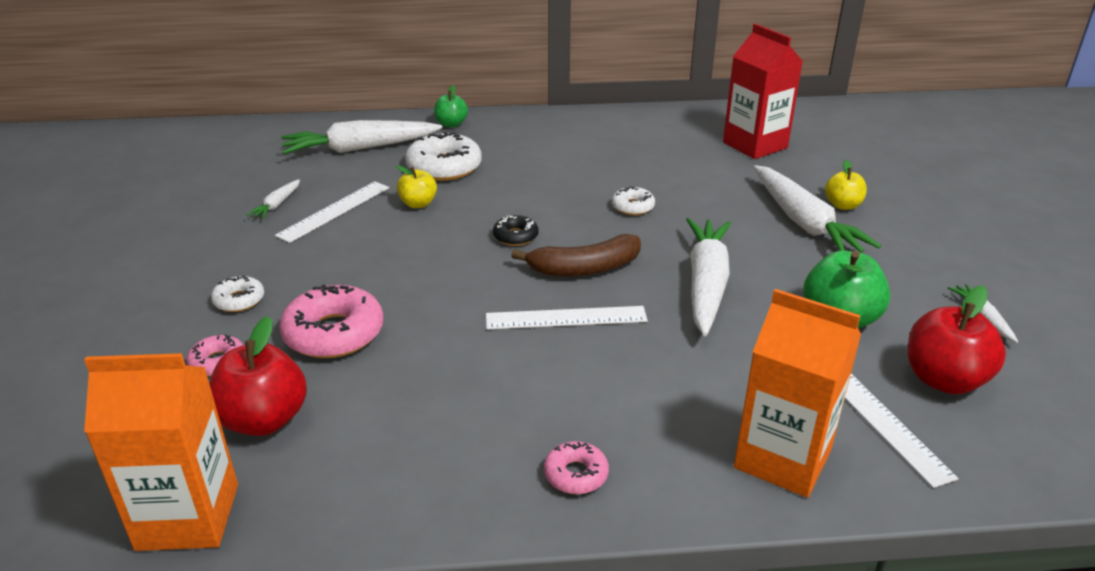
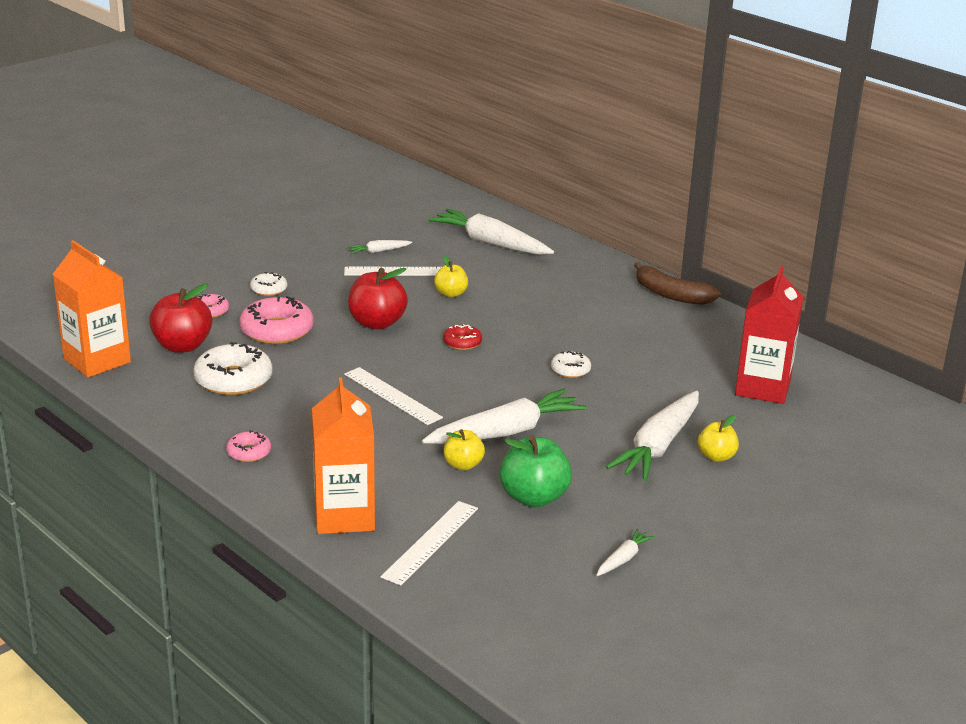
camera: 50 degrees right, 5 degrees down
white donut [405,132,482,181] -> white donut moved to [193,342,272,395]
green apple [434,85,468,127] -> none
black donut [493,215,538,246] -> red donut [443,324,482,350]
brown banana [511,234,641,276] -> brown banana moved to [634,262,721,305]
red apple [908,286,1006,394] -> red apple moved to [348,268,408,330]
none -> yellow apple [444,429,485,470]

